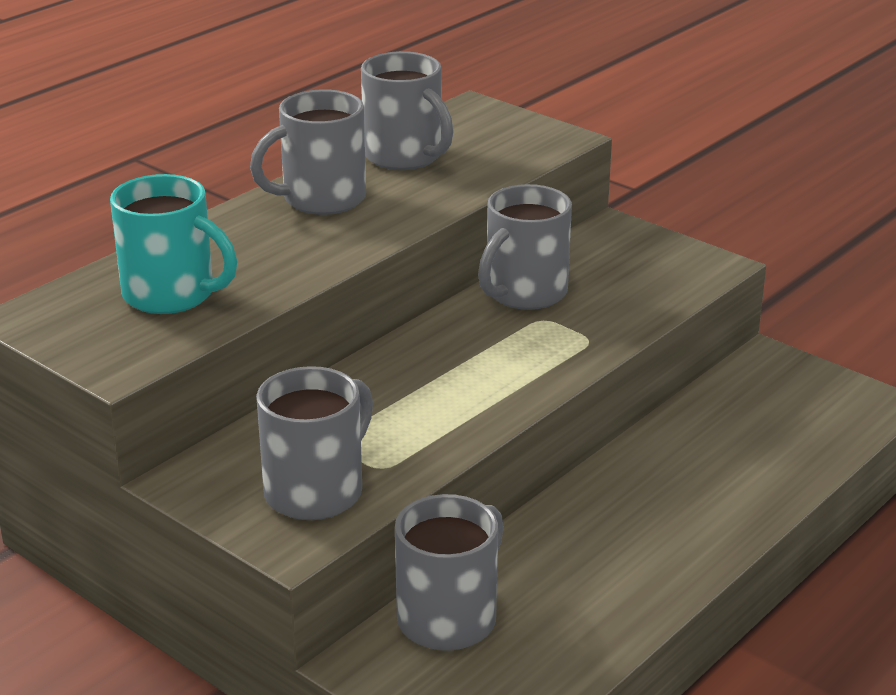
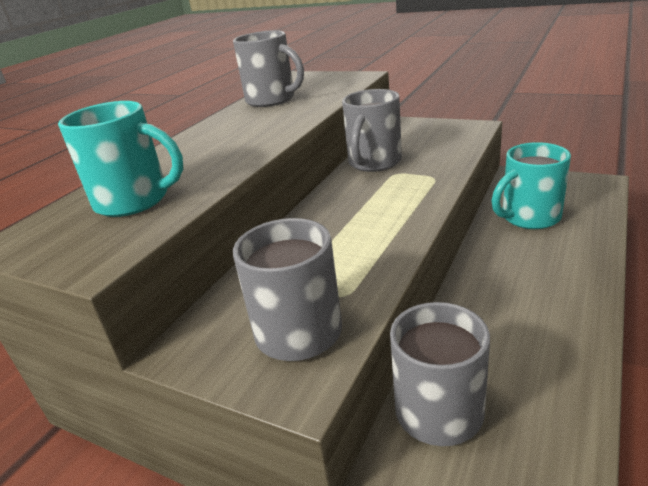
camera: 10 degrees left, 0 degrees up
grey mug [250,89,366,215] -> none
none -> turquoise mug [491,142,571,229]

